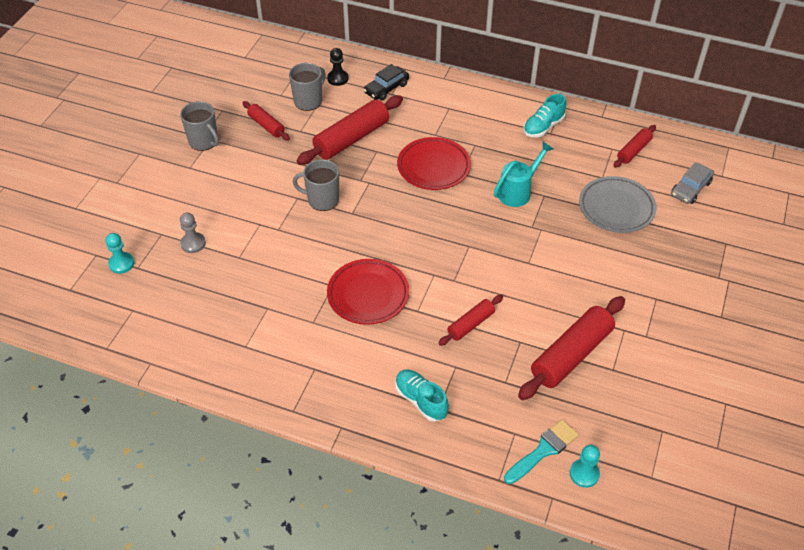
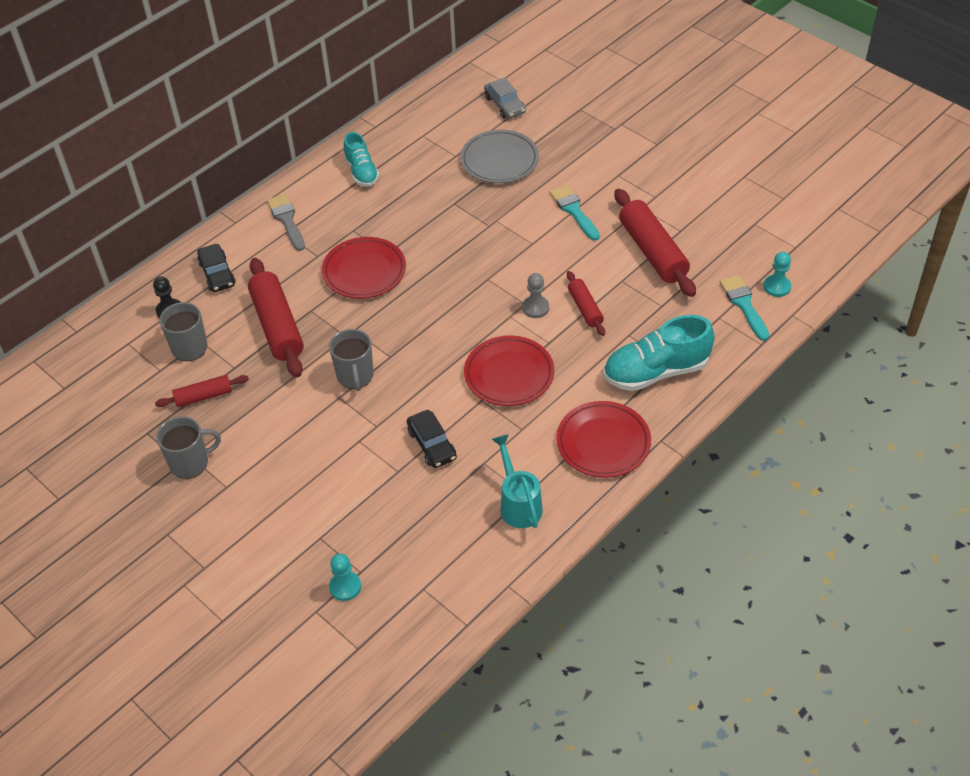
camera: 65 degrees left, 0 degrees up
grey pawn [180,213,206,253] -> grey pawn moved to [522,273,549,318]
grey mug [293,159,339,211] -> grey mug turned 45 degrees counterclockwise [329,329,374,391]
turquoise shoe [395,370,449,422] -> turquoise shoe [604,315,715,391], size x1.63
turquoise watering can [494,142,553,207] -> turquoise watering can moved to [492,434,543,528]
red rolling pin [614,125,656,168] -> none
none -> grey brush [267,194,305,251]
none -> black car [407,410,457,468]
none -> turquoise brush [549,185,600,241]
none -> red plate [556,401,651,478]

